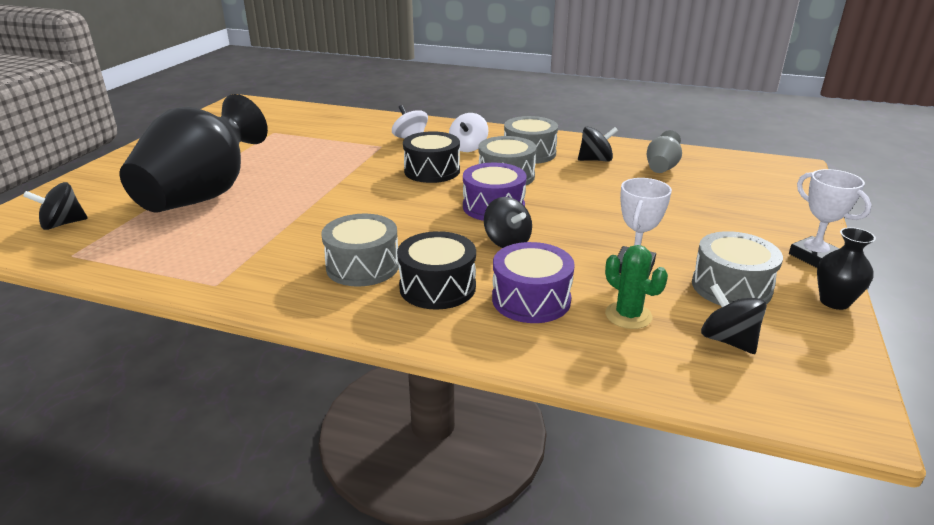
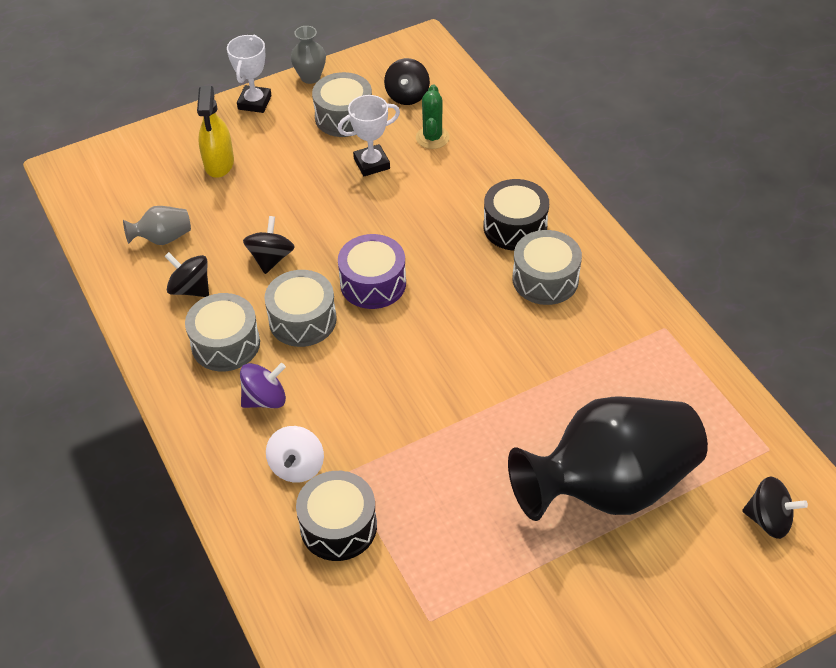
camera: 135 degrees left, 20 degrees up
black drum [403,131,460,183] -> black drum moved to [296,471,377,561]
white spinning top [449,113,489,152] -> purple spinning top [240,363,286,408]
black spinning top [484,197,532,248] -> black spinning top moved to [243,216,295,274]
purple drum [492,242,575,323] -> none
black vase [817,227,876,310] -> grey vase [291,26,326,84]
none -> yellow spray bottle [197,86,234,178]

